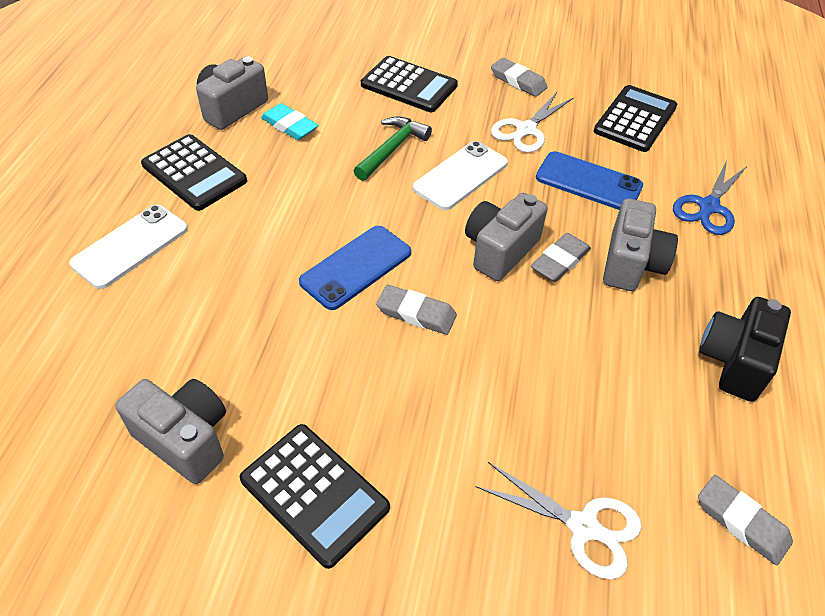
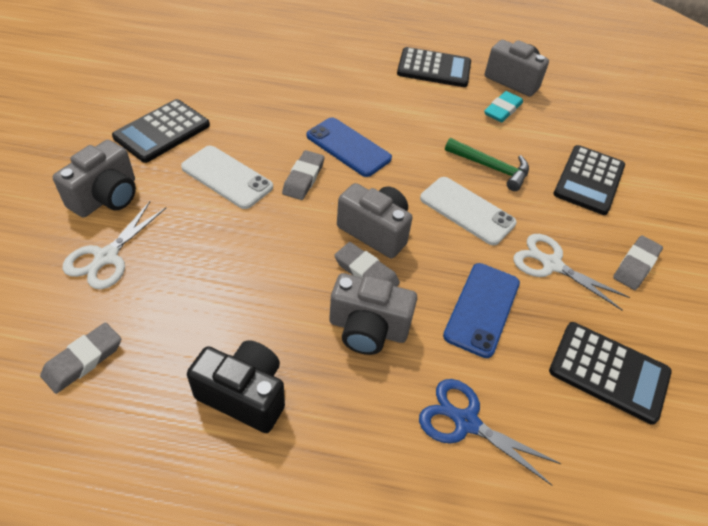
camera: 85 degrees right, 0 degrees up
white phone [69,205,188,289] -> white phone moved to [181,146,273,209]
grey camera [115,379,226,484] -> grey camera moved to [53,140,136,217]
black calculator [141,134,247,211] -> black calculator turned 120 degrees counterclockwise [397,47,471,87]

